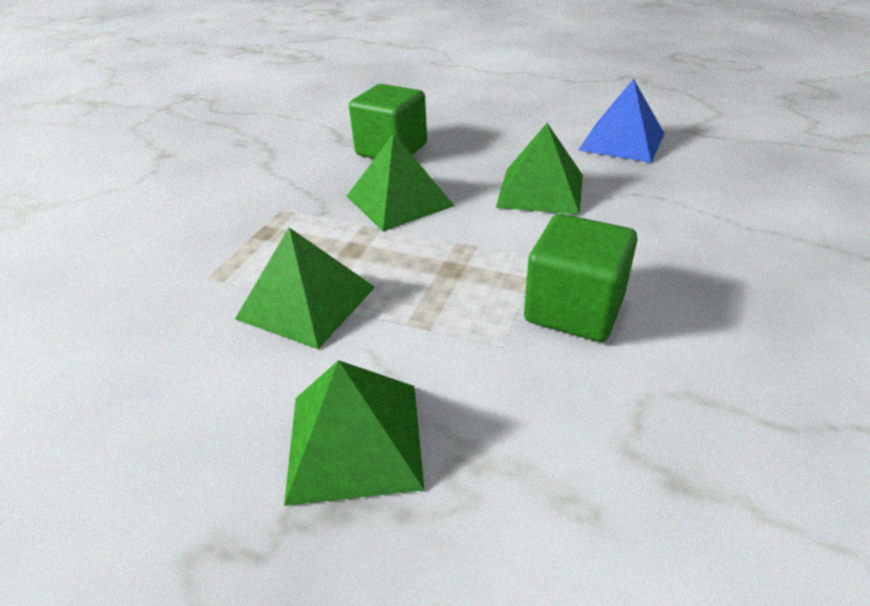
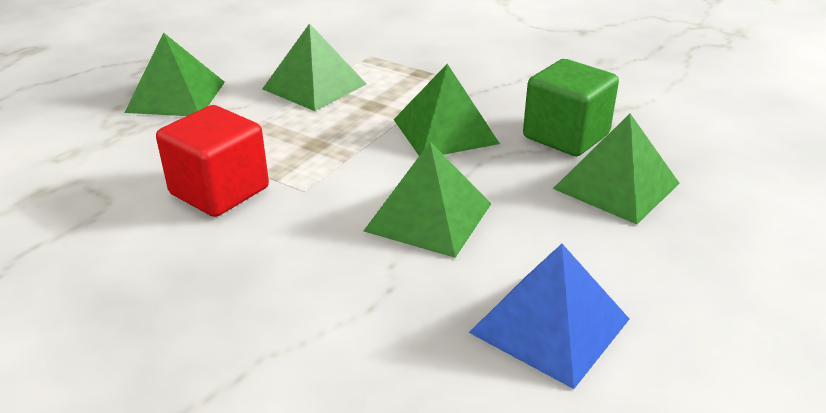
camera: 100 degrees right, 5 degrees down
green cube [524,214,637,342] -> red cube [156,105,269,217]
none -> green pyramid [553,114,680,224]

